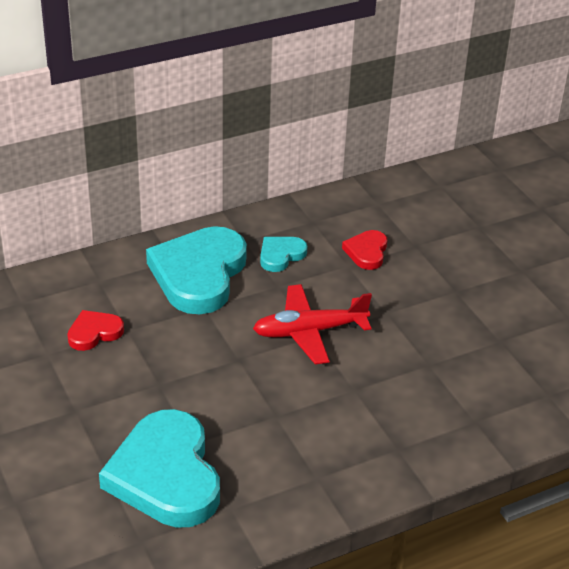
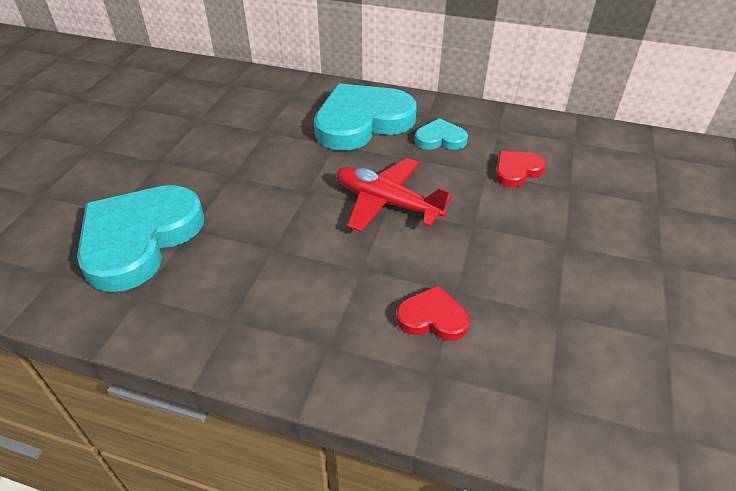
camera: 45 degrees right, 5 degrees up
red heart [67,310,124,351] -> red heart moved to [396,285,470,341]

